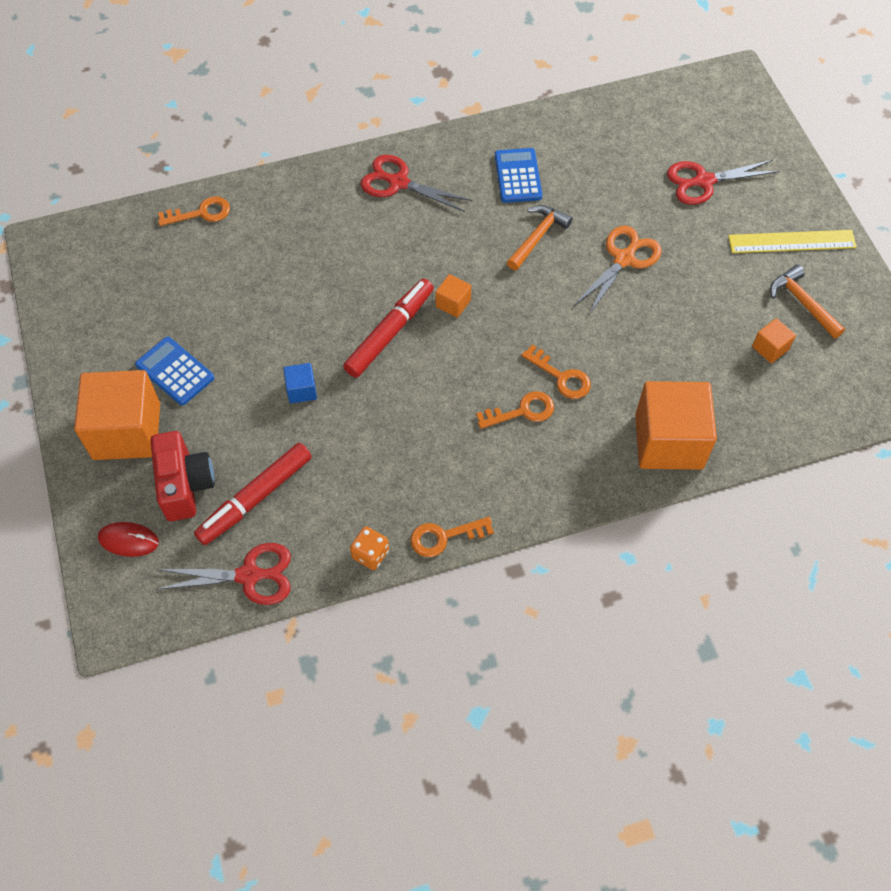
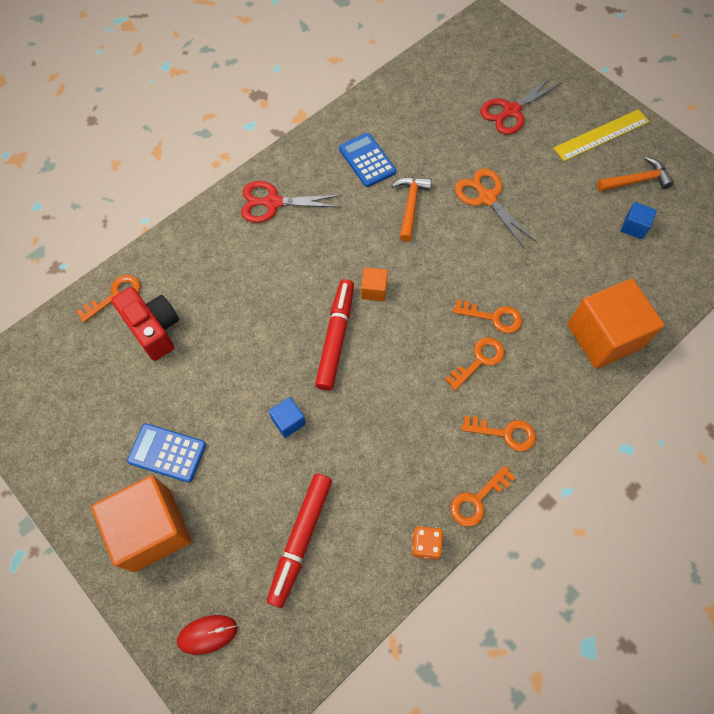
camera: 25 degrees left, 5 degrees up
red camera [150,431,215,521] -> red camera moved to [111,287,179,361]
red scissors [156,543,291,605] -> none
orange scissors [574,226,662,315] -> orange scissors turned 45 degrees counterclockwise [455,168,537,249]
orange cube [752,318,796,363] -> blue cube [621,202,657,239]
orange hammer [770,265,845,339] -> orange hammer turned 135 degrees clockwise [597,157,674,192]
none -> orange key [461,415,536,451]

